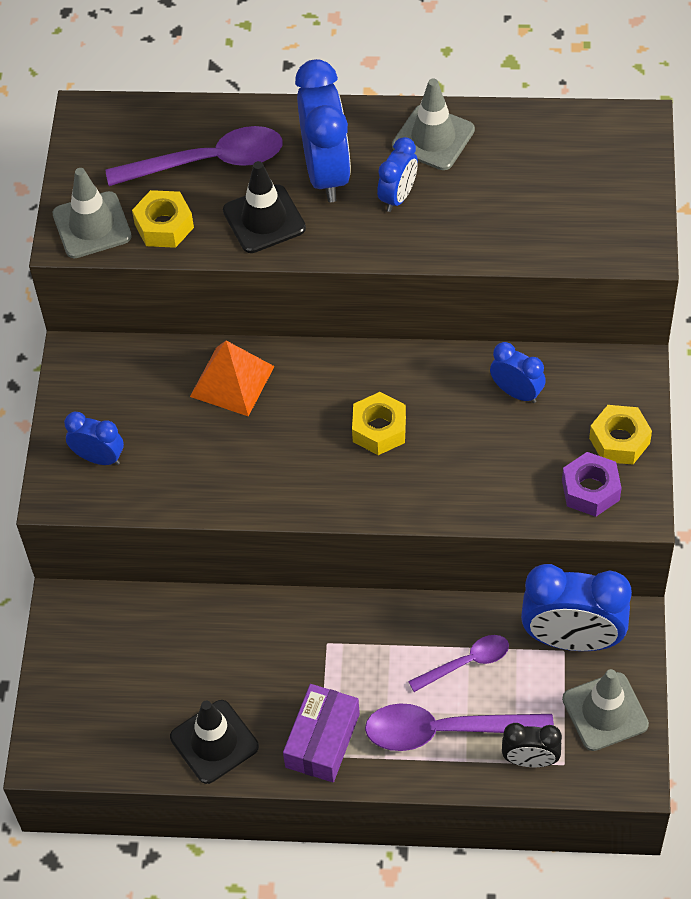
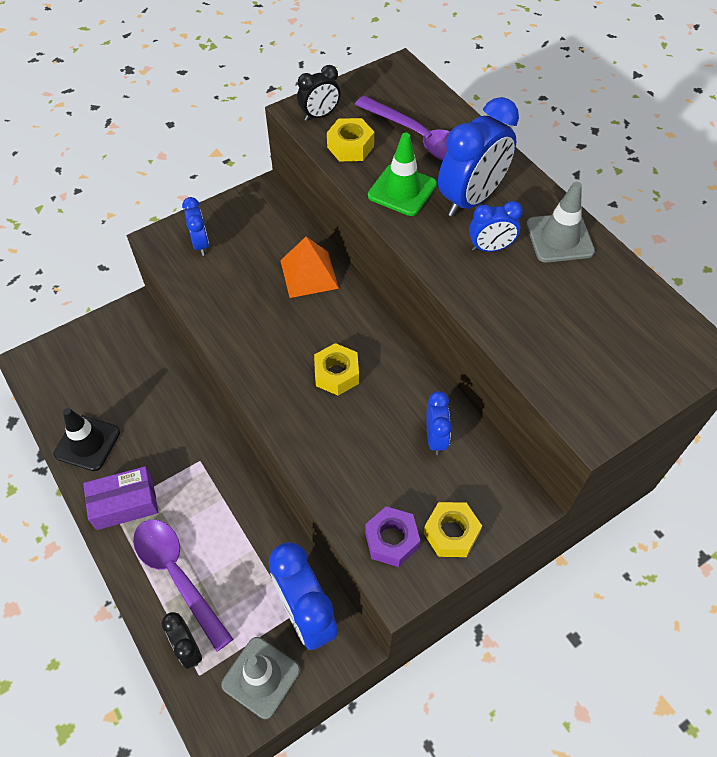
camera: 50 degrees right, 0 degrees up
grey traffic cone [53,168,132,258] -> black clock [297,65,340,121]
black traffic cone [223,161,306,253] -> green traffic cone [368,133,437,216]
purple spoon [408,635,509,692] -> none

